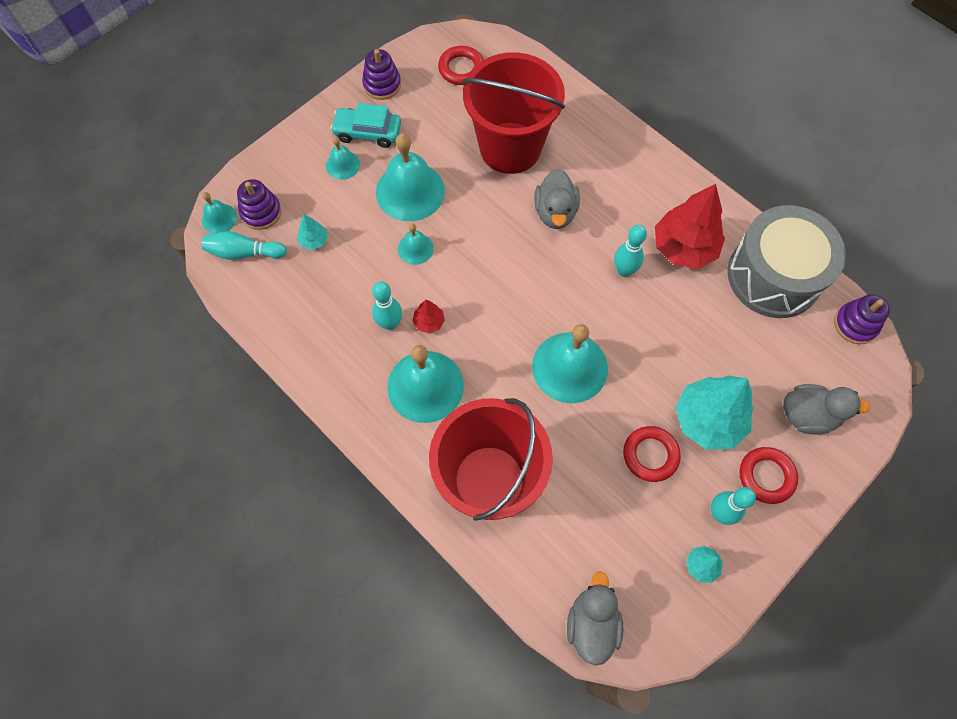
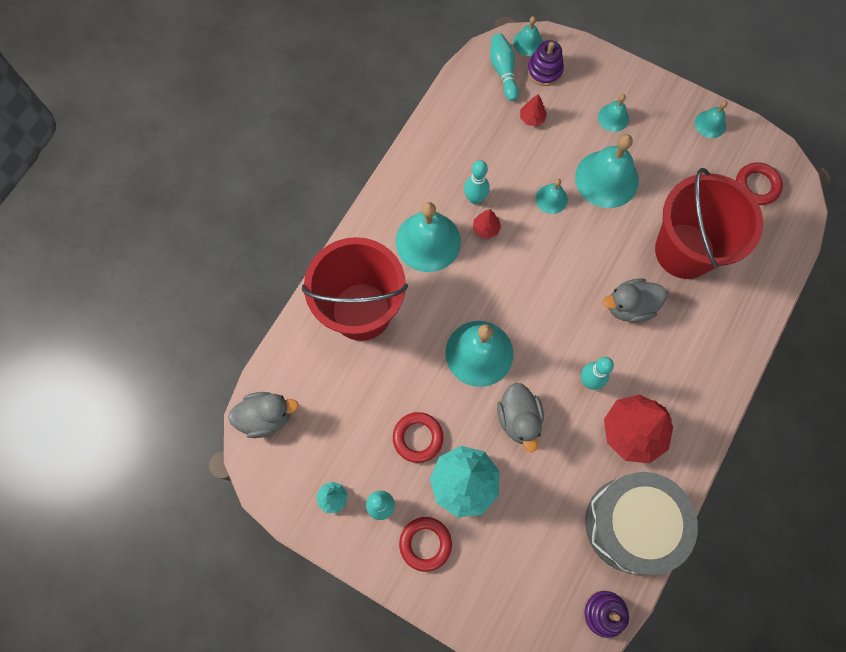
camera: 75 degrees right, 5 degrees up
turquoise tree [297,214,328,250] -> red tree [520,94,547,126]
turquoise car [330,103,401,148] -> none
purple stacking toy [362,49,401,100] -> turquoise bell [695,101,728,138]
grey duck [783,384,870,435] -> grey duck moved to [497,383,544,453]

